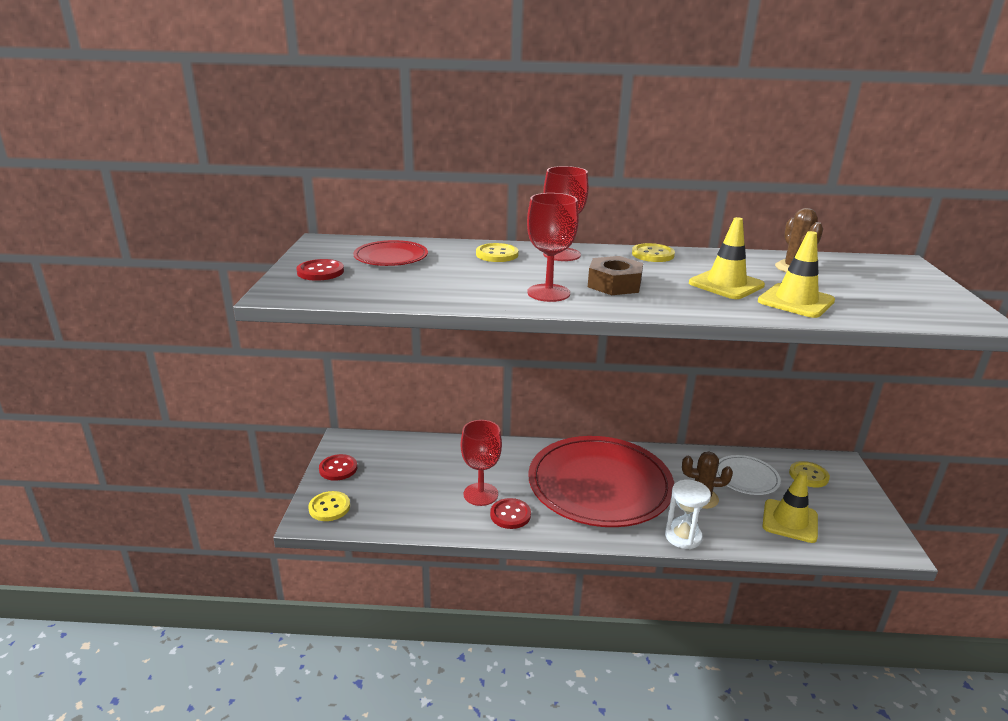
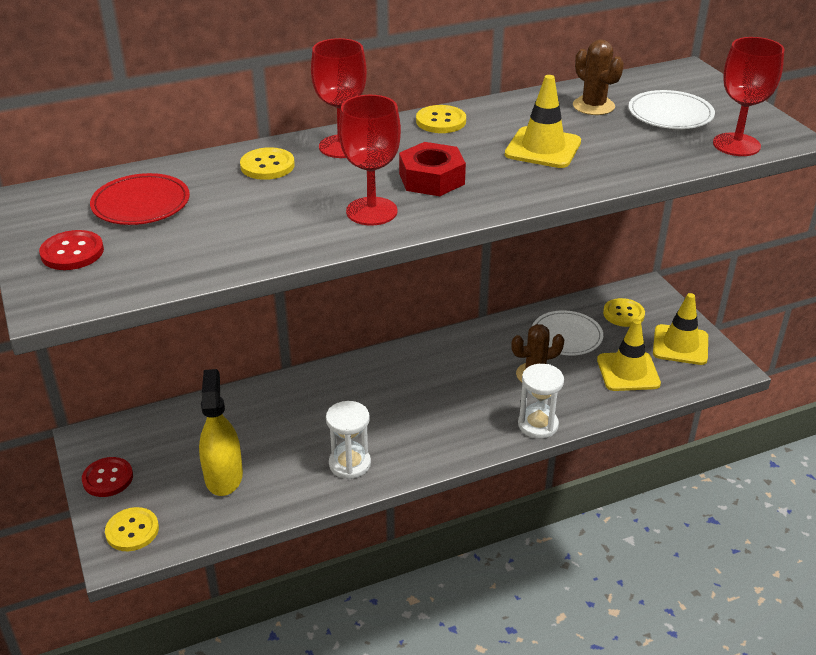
camera: 25 degrees left, 10 degrees up
red goblet [461,420,502,506] -> red goblet moved to [713,37,784,156]
red button [490,498,531,529] -> white hourglass [326,401,371,479]
red plate [529,436,674,527] -> none
brown nut [588,256,643,295] -> red nut [399,142,466,196]
yellow traffic cone [758,231,835,318] -> yellow traffic cone moved to [653,293,708,365]
none -> yellow spray bottle [199,369,243,496]
none -> white plate [628,90,715,129]

